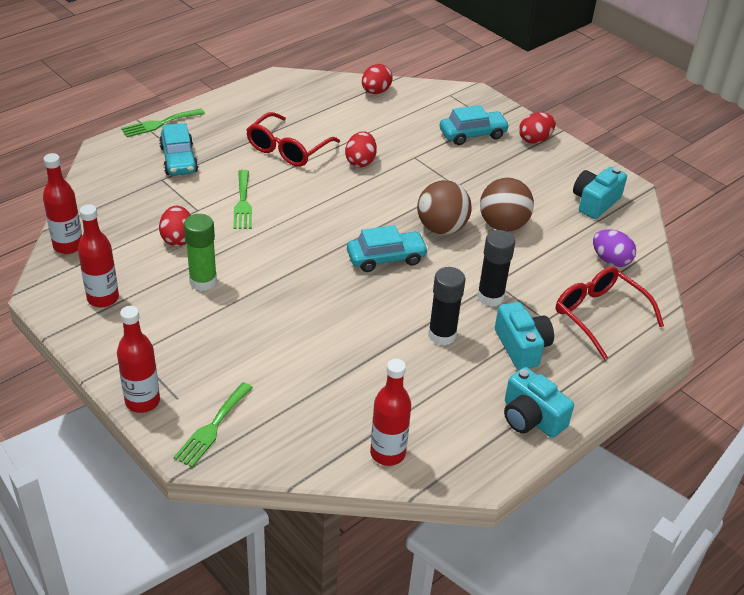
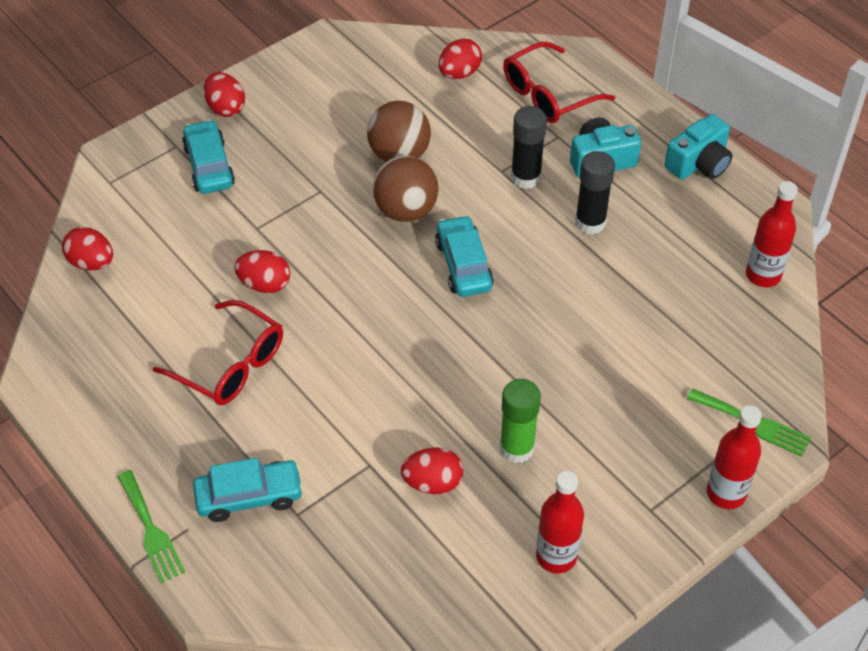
camera: 85 degrees left, 10 degrees up
red bottle [43,153,82,254] -> none
green fork [233,170,252,229] -> none
turquoise camera [573,167,627,219] -> none
purple egg [593,229,636,267] -> red egg [439,38,482,79]

